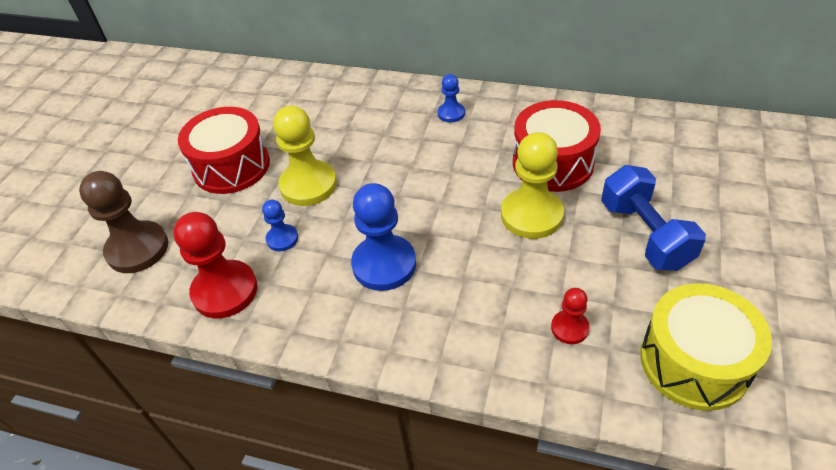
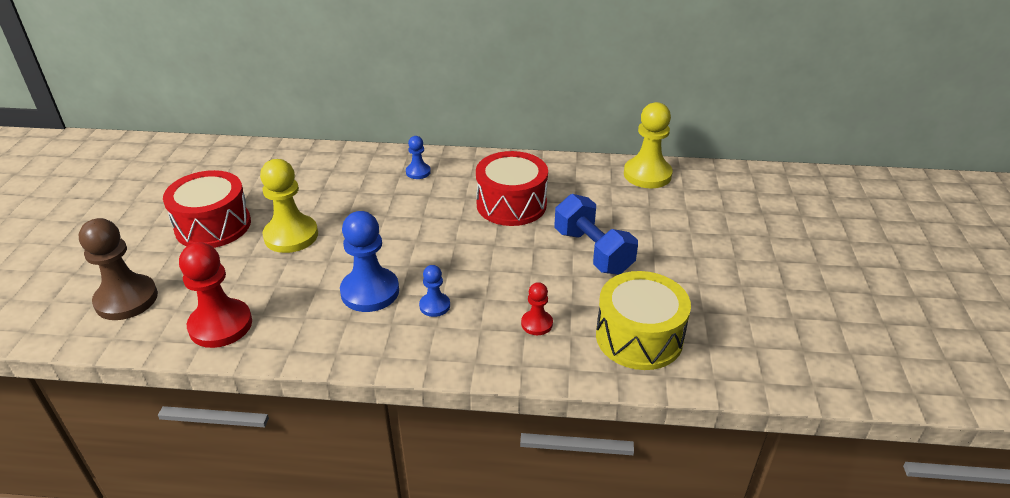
camera: 15 degrees left, 10 degrees down
blue pawn [262,200,298,251] -> blue pawn moved to [419,265,450,317]
yellow pawn [501,132,564,239] -> yellow pawn moved to [624,102,673,188]

